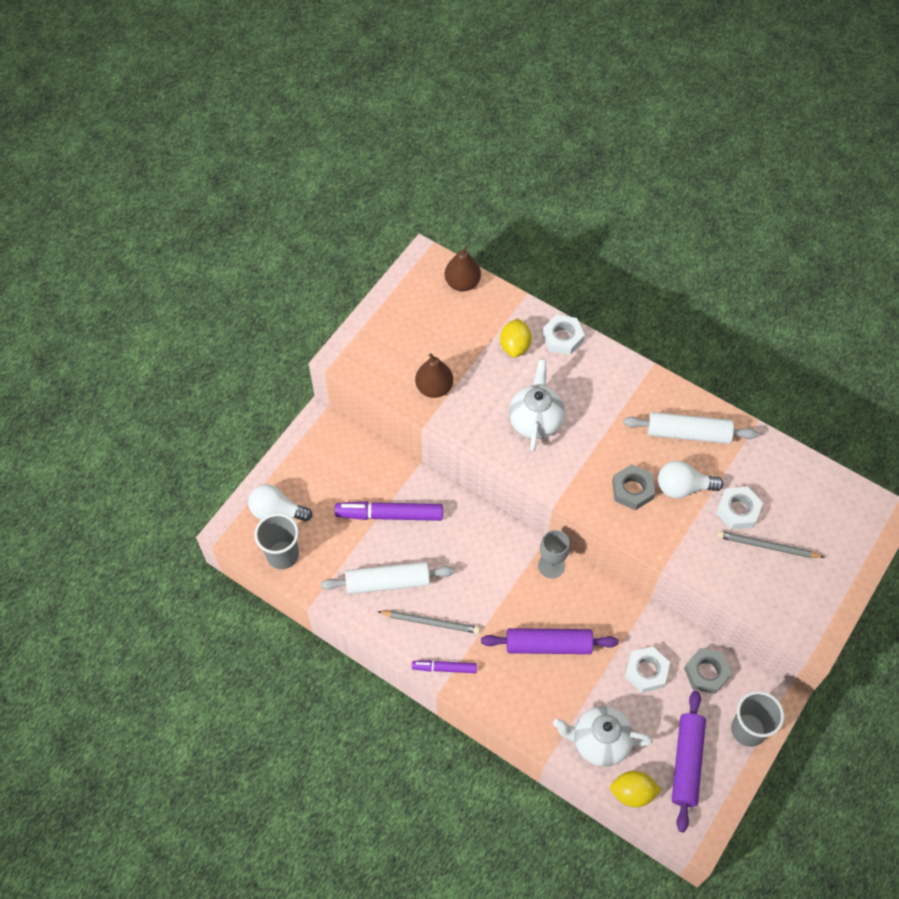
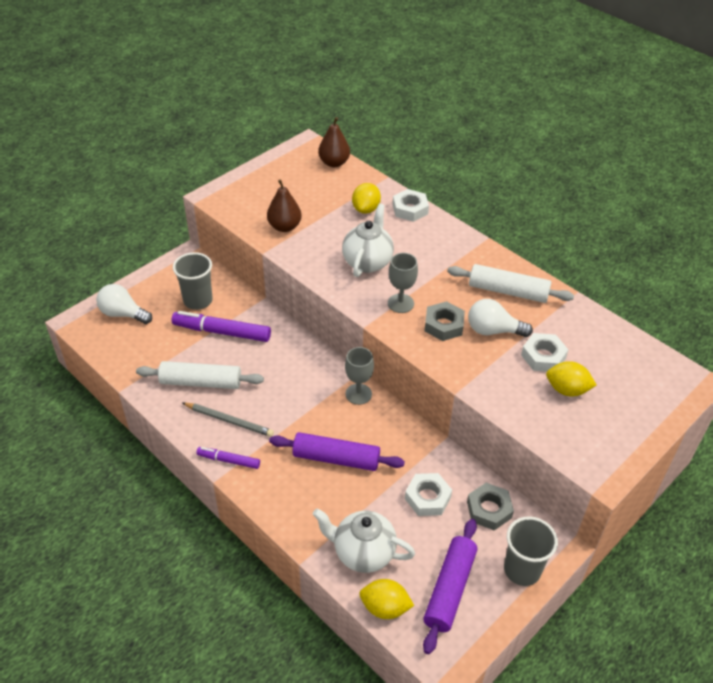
camera: 10 degrees right, 15 degrees down
grey cup [255,513,299,569] -> grey cup moved to [173,252,213,310]
grey pencil [717,531,825,558] -> yellow lemon [546,361,596,396]
none -> grey goblet [388,253,418,313]

